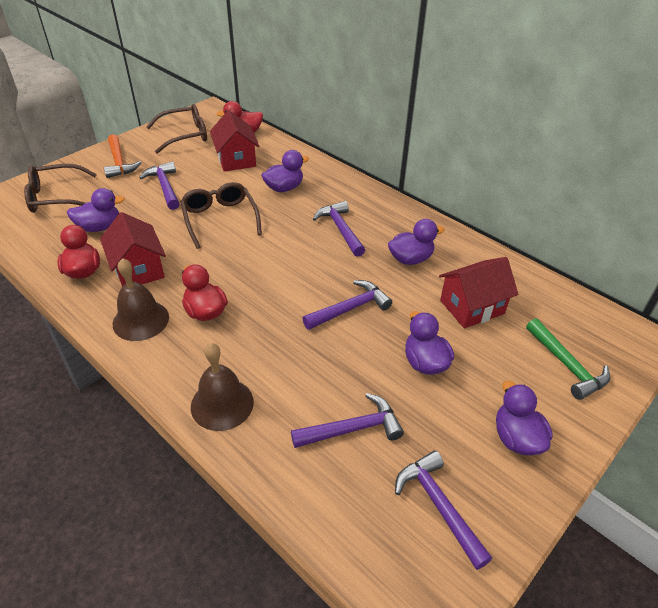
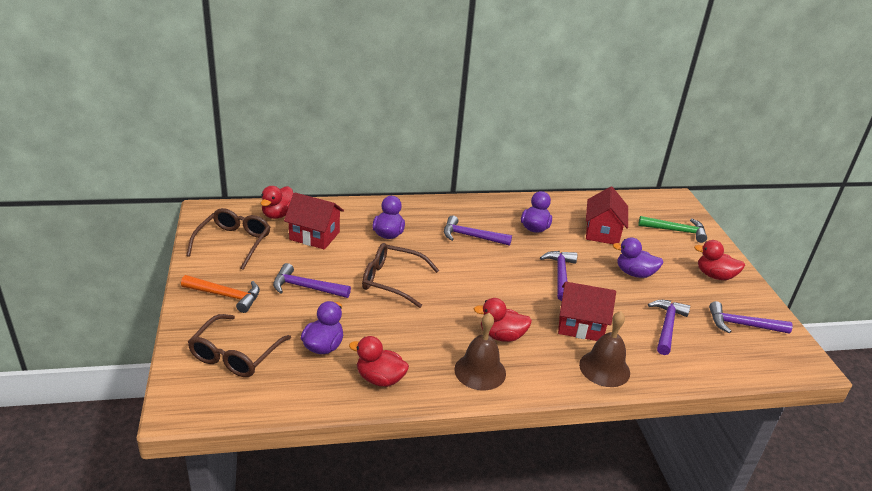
camera: 55 degrees left, 10 degrees down
red house [100,212,166,287] -> red house moved to [558,282,616,341]
purple duck [496,381,553,456] -> red duck [694,240,745,280]

